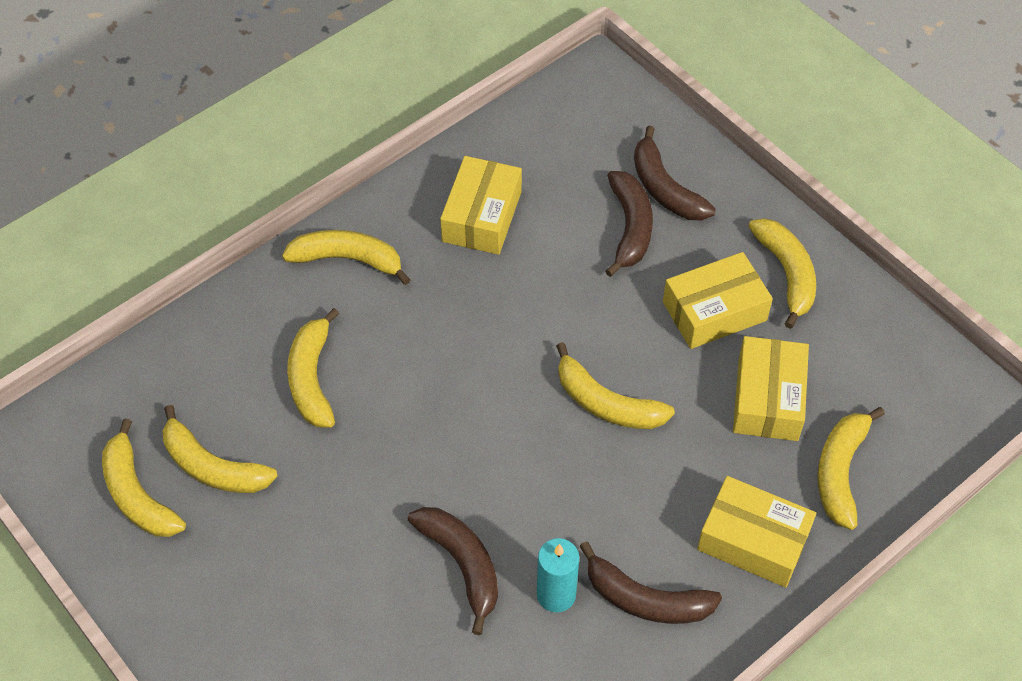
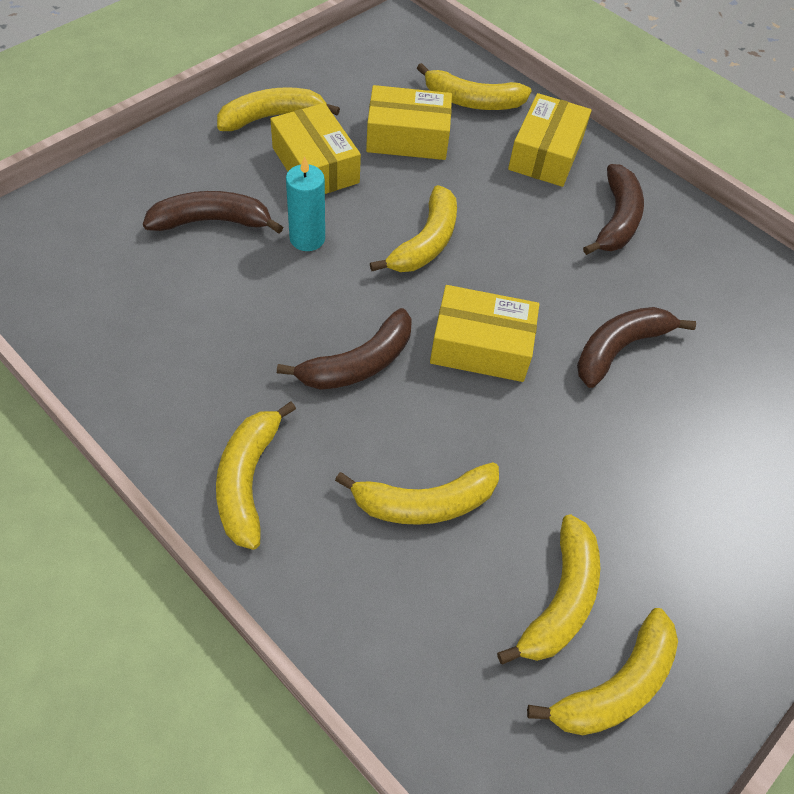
camera: 100 degrees left, 0 degrees up
yellow box [440,156,522,255] -> yellow box moved to [430,285,539,382]
turquoise candle [537,538,579,612] -> turquoise candle moved to [286,156,325,251]
brown banana [634,126,716,221] -> brown banana moved to [277,308,412,390]

